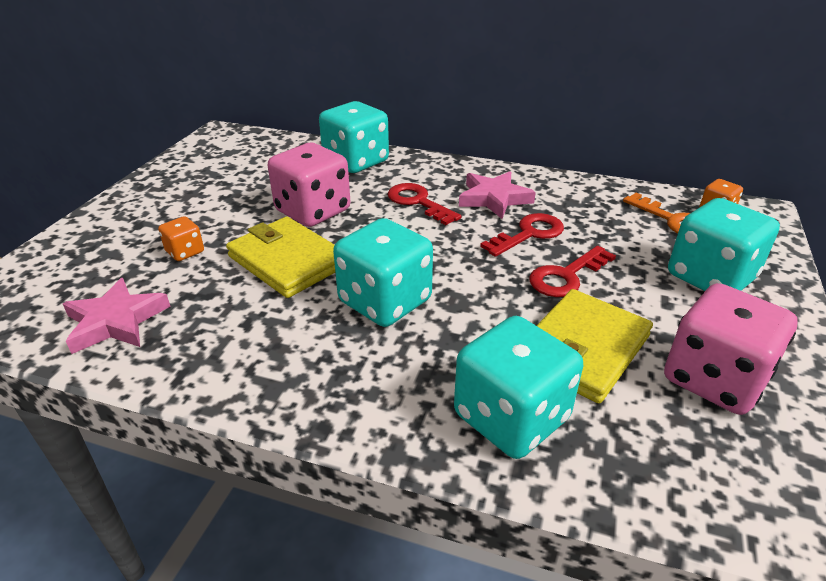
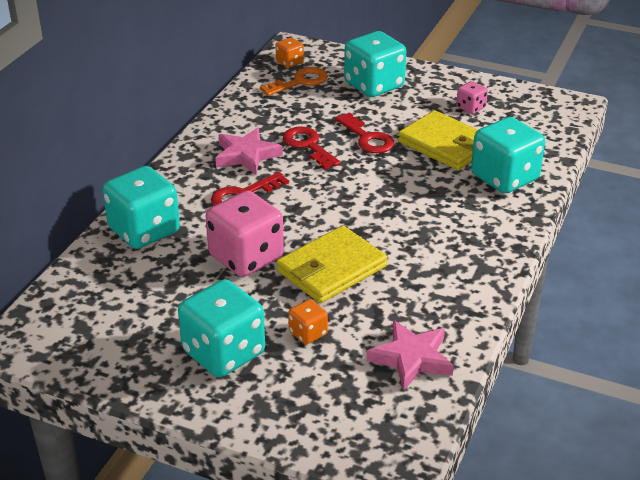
camera: 85 degrees left, 0 degrees up
turquoise dice [333,218,433,327] -> turquoise dice moved to [178,279,265,378]
pink dice [664,283,798,415] -> pink dice [456,81,488,114], size x0.48

